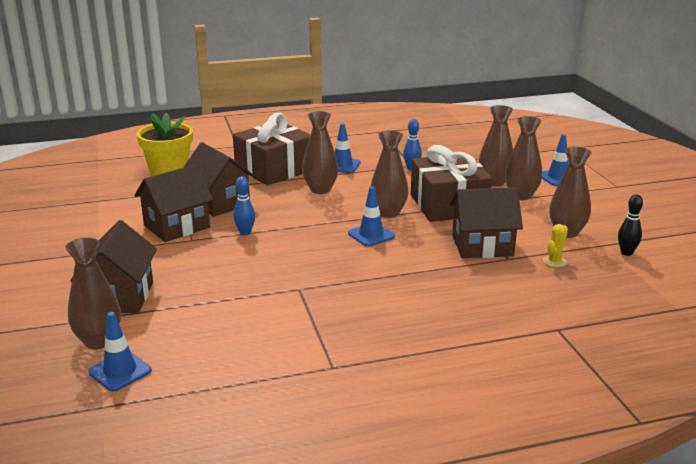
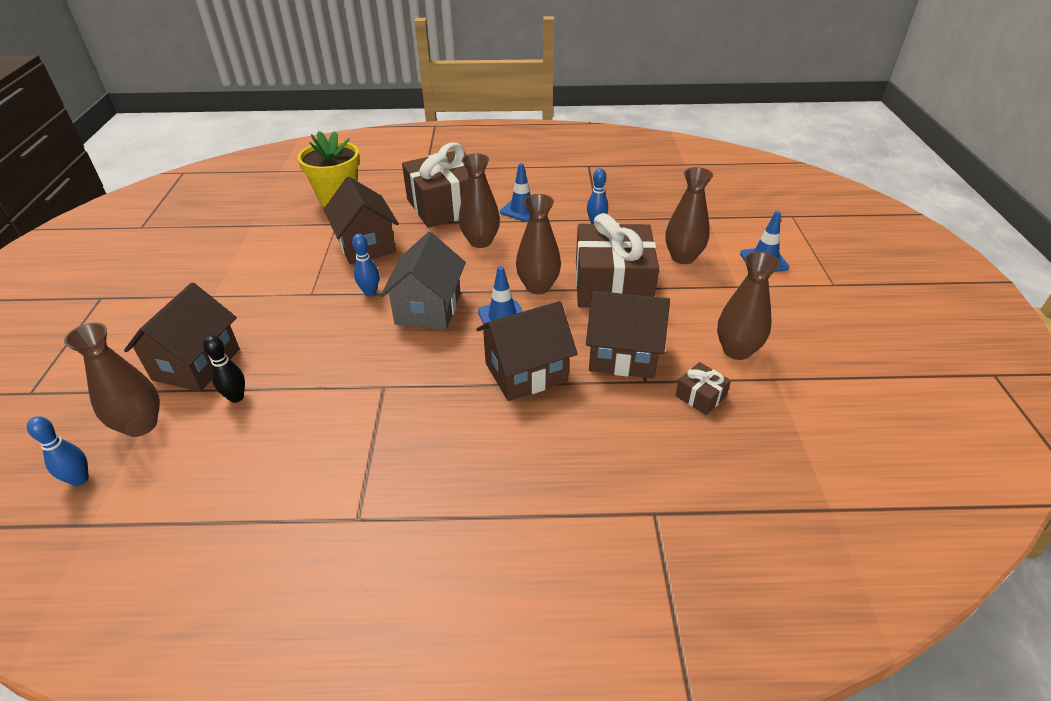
camera: 15 degrees right, 15 degrees up
blue traffic cone [88,312,152,392] -> none
brown house [134,164,214,242] -> brown house moved to [476,301,578,401]
brown vase [505,116,543,200] -> none
yellow cactus [543,224,568,267] -> brown gift [675,362,731,415]
black bowling pin [618,194,643,256] -> black bowling pin moved to [203,335,245,403]
none -> blue bowling pin [27,416,89,486]
none -> grey house [380,232,466,330]

